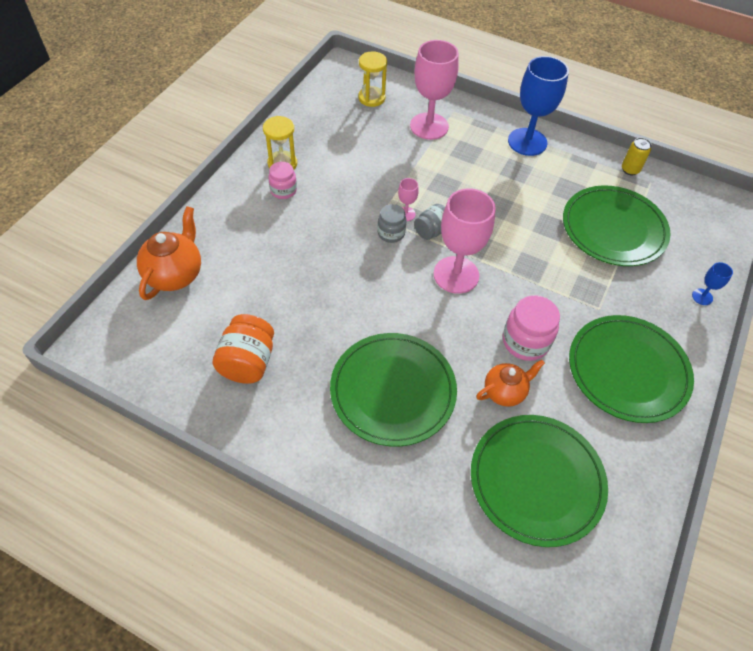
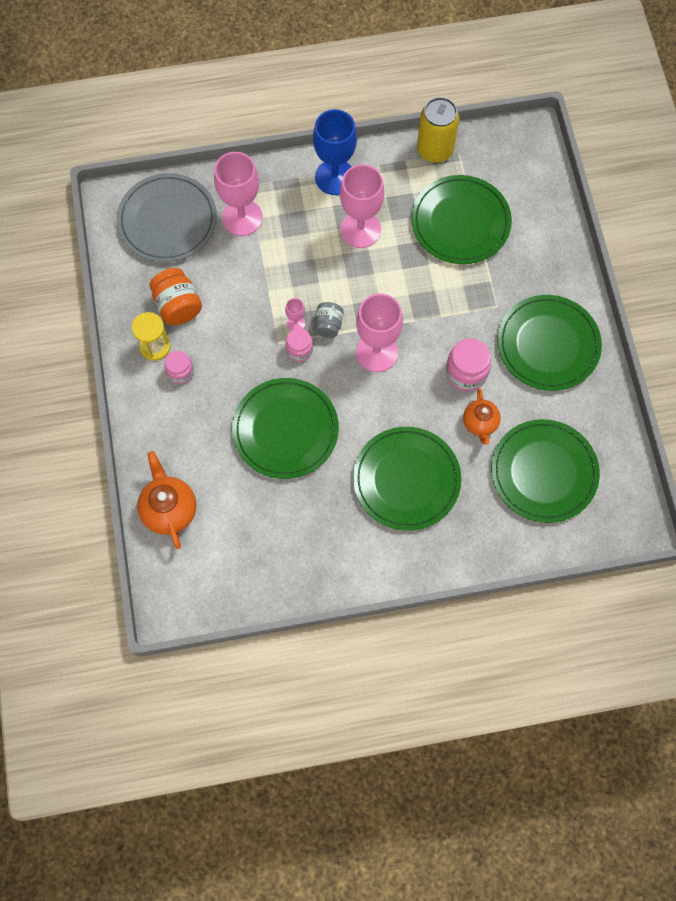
camera: 35 degrees left, 15 degrees up
orange jar [212,314,274,384] -> orange jar moved to [149,268,202,325]
yellow hourglass [358,51,387,107] -> grey plate [116,173,217,262]
grey jar [378,204,406,243] -> pink jar [285,328,313,362]
orange teapot [476,360,545,407] -> orange teapot turned 150 degrees clockwise [463,389,501,445]
yellow can [622,138,652,175] -> yellow can [417,97,459,163], size x1.92
blue goblet [692,262,733,305] -> none
none -> green plate [232,378,339,479]
none -> pink goblet [340,164,385,248]

